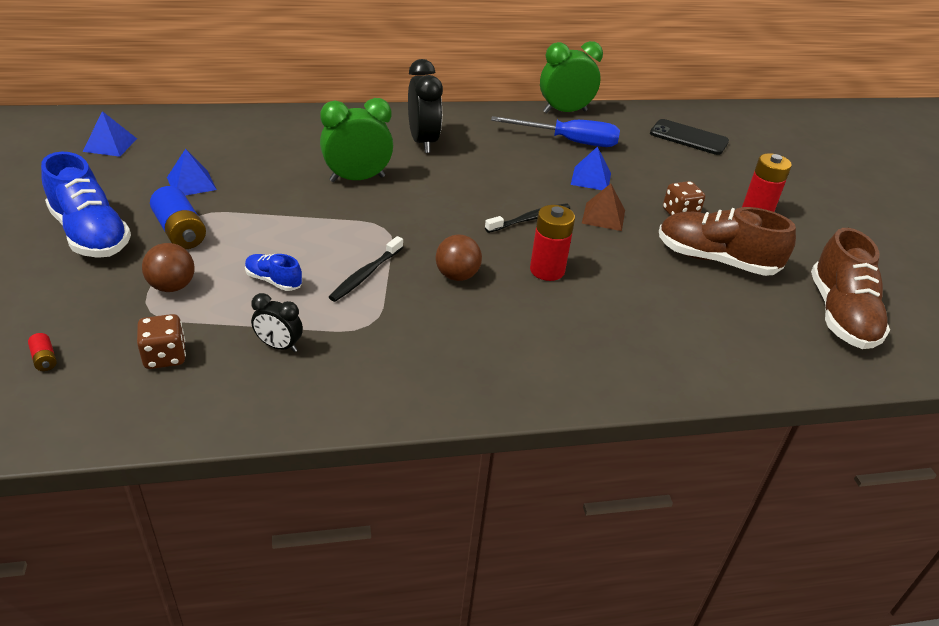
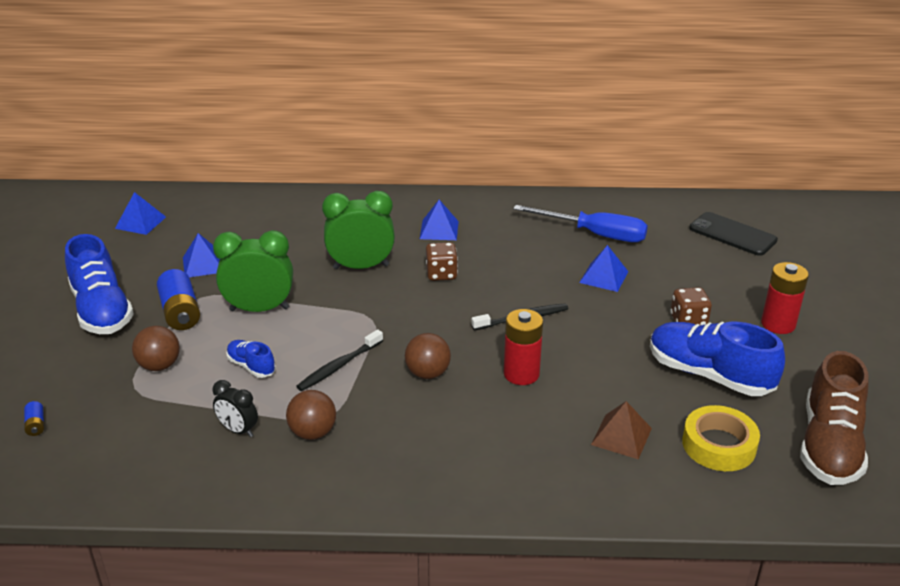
camera: 15 degrees right, 5 degrees down
red battery [28,333,57,371] -> blue battery [24,401,44,436]
brown dice [137,314,186,369] -> brown dice moved to [426,242,458,281]
black clock [408,59,443,153] -> blue pyramid [420,200,459,240]
green clock [540,41,603,114] -> green clock moved to [213,230,293,312]
brown pyramid [582,184,625,231] -> brown pyramid moved to [591,401,652,459]
brown shoe [659,207,796,276] -> blue shoe [650,322,785,396]
none -> brown ball [286,390,336,440]
none -> yellow tape [682,405,760,471]

